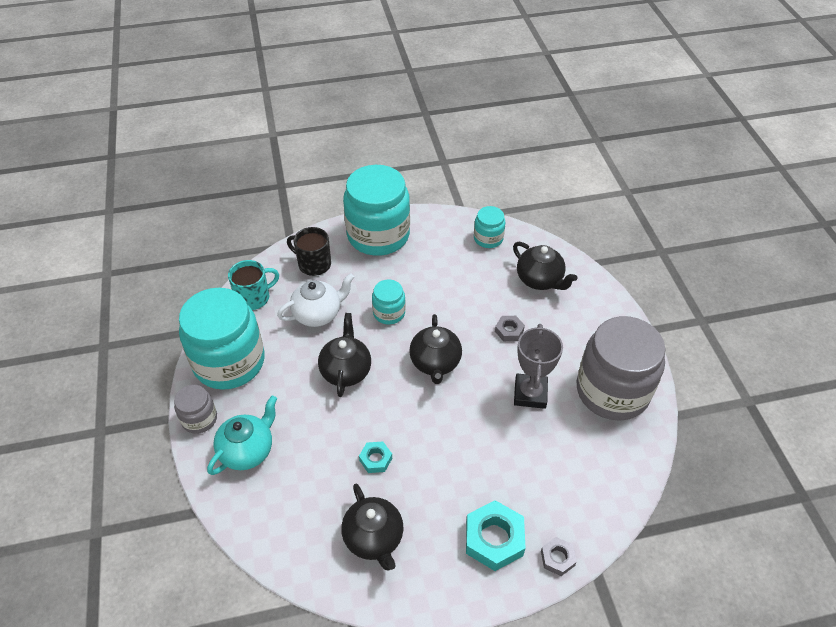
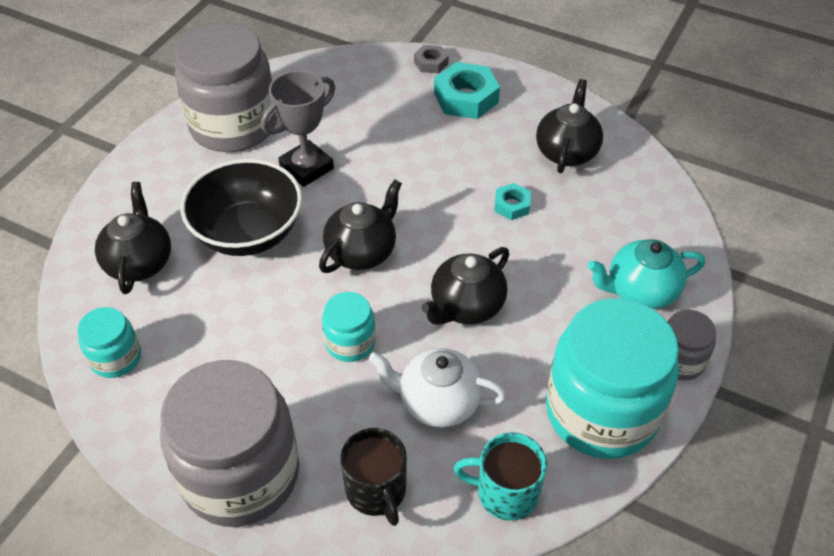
camera: 140 degrees left, 0 degrees up
turquoise jar [343,165,410,256] -> grey jar [160,360,299,527]
grey nut [495,316,525,341] -> black bowl [181,159,302,256]

